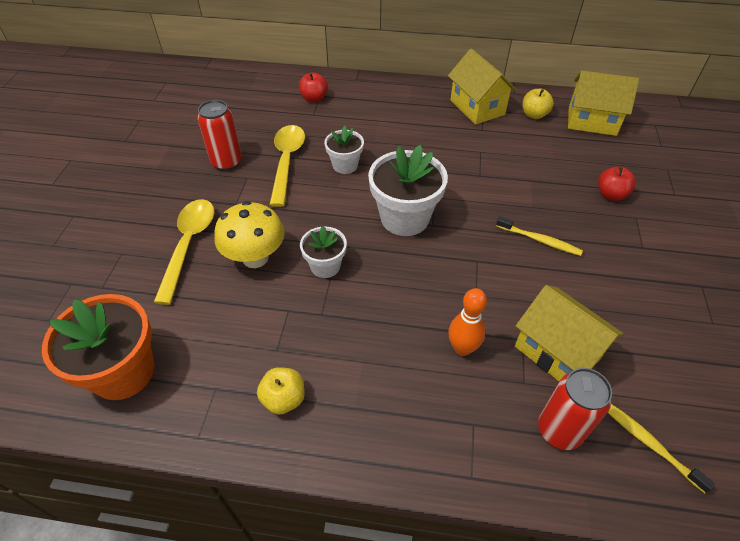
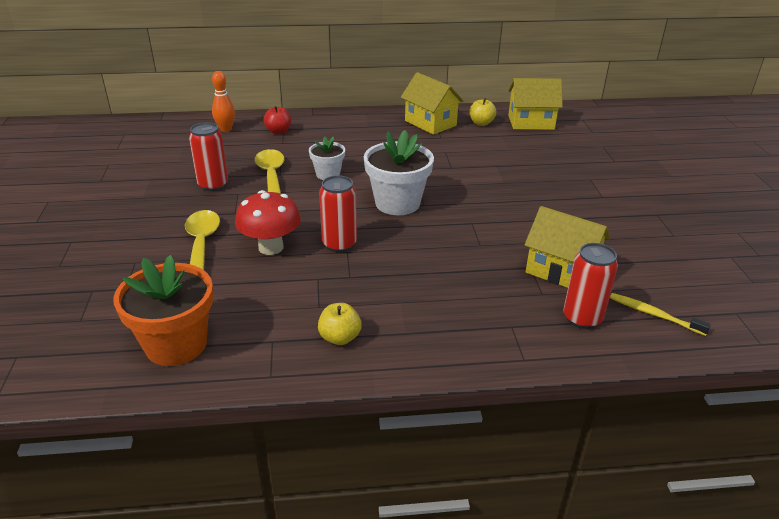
camera: 15 degrees left, 15 degrees down
yellow mushroom [214,201,285,268] -> red mushroom [235,190,301,255]
white flower pot [300,226,347,278] -> red can [319,175,357,253]
orange bowling pin [448,288,487,356] -> orange bowling pin moved to [212,71,235,132]
yellow toothbrush [496,216,583,256] -> none
red apple [598,166,636,201] -> none

